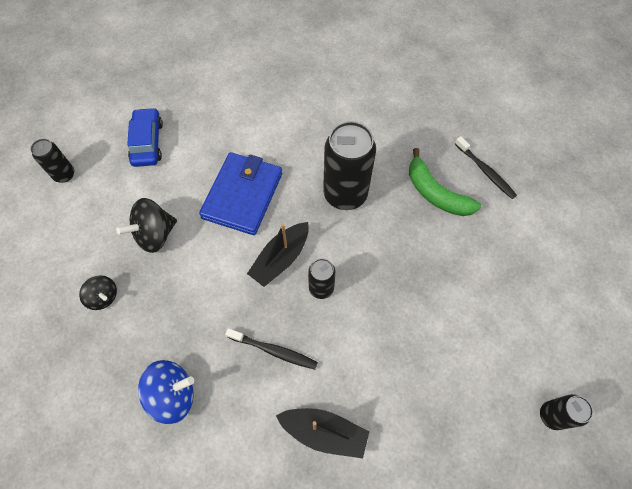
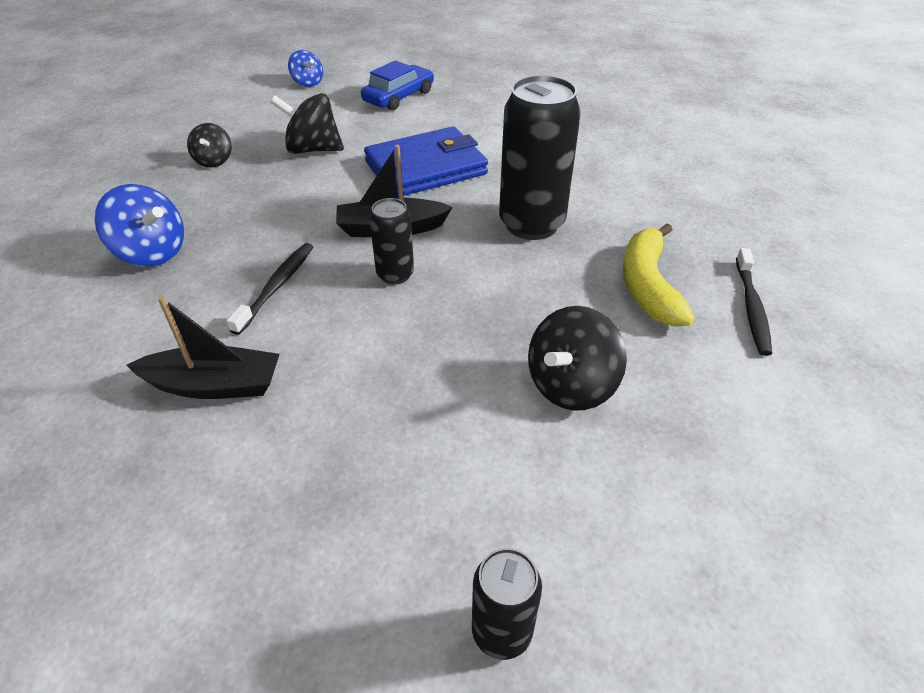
camera: 45 degrees right, 20 degrees down
black can [30,139,74,183] -> blue spinning top [288,50,323,87]
black toothbrush [225,328,318,370] -> black toothbrush turned 135 degrees counterclockwise [227,243,313,335]
black boat [276,408,369,458] -> black boat turned 60 degrees counterclockwise [127,296,279,399]
green banana [409,148,481,216] -> yellow banana [623,223,694,327]
none -> black spinning top [528,306,627,410]

